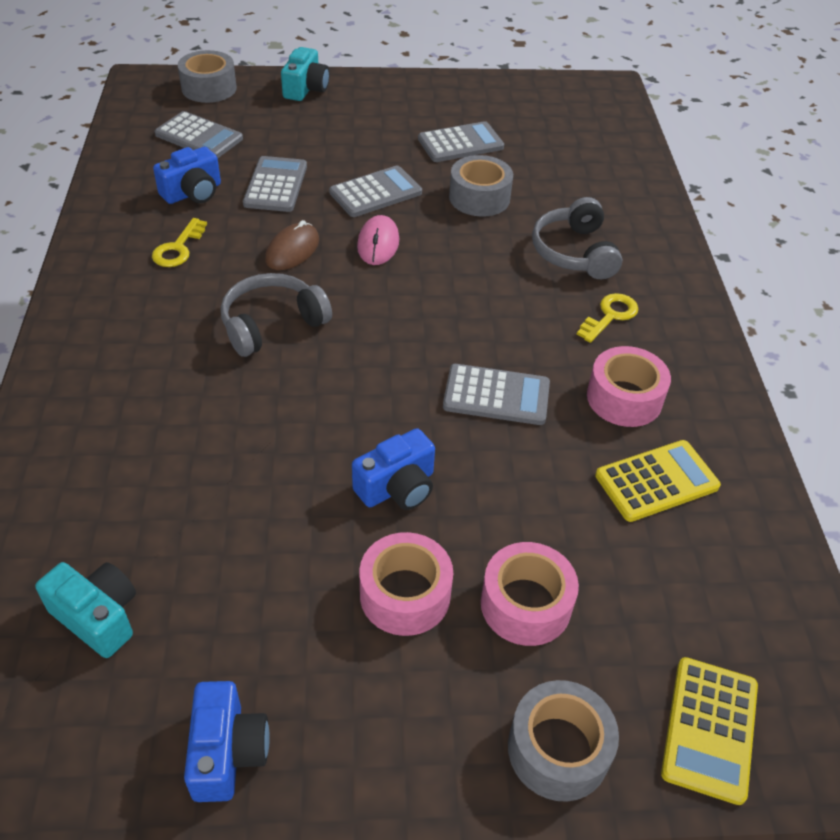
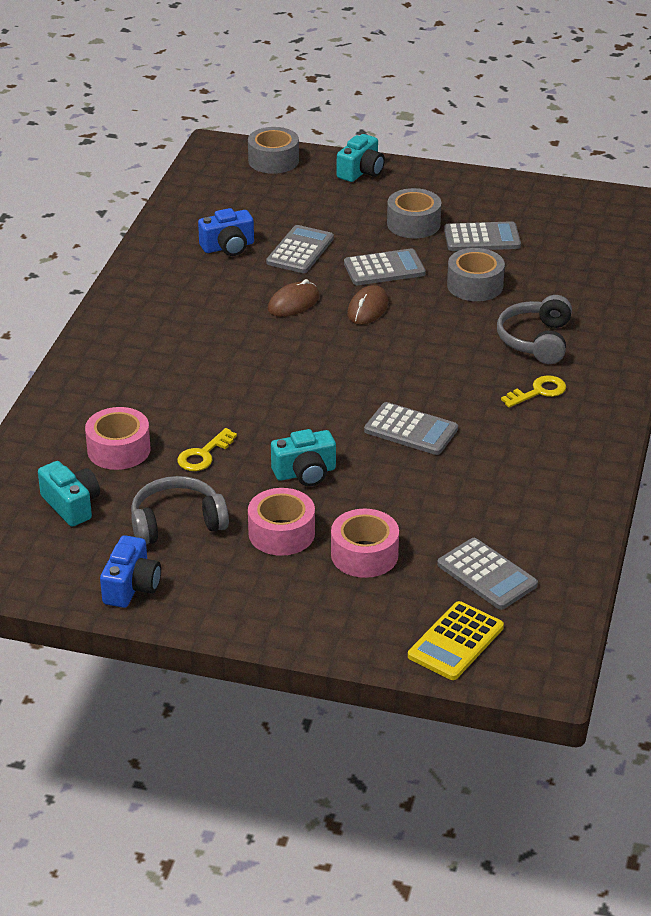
camera: 20 degrees right, 10 degrees down
yellow key [152,218,207,267] -> yellow key moved to [177,428,237,471]
grey calculator [155,111,243,158] -> grey calculator moved to [437,538,538,610]
grey headphones [221,273,332,357] -> grey headphones moved to [131,476,229,545]
blue camera [352,428,435,510] -> turquoise camera [271,429,336,486]
pink mouse [357,215,399,265] -> brown mouse [347,285,388,325]
grey tape [508,680,619,802] -> grey tape moved to [387,188,441,238]
pink tape [587,346,671,427] -> pink tape moved to [85,407,151,470]
yellow calculator [595,440,721,522] -> none

